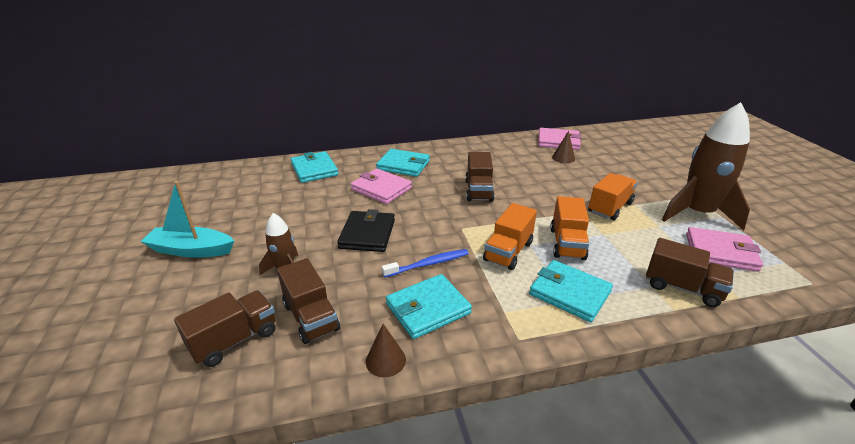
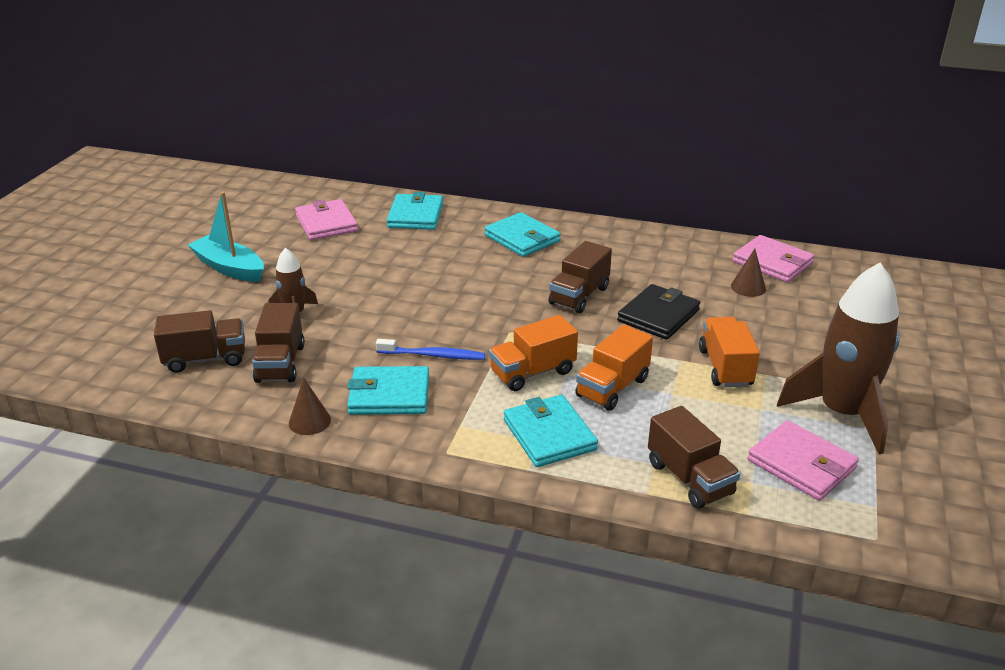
camera: 30 degrees right, 0 degrees up
black wallet [337,209,395,252] -> black wallet moved to [617,284,700,340]
pink wallet [351,168,412,204] -> pink wallet moved to [295,199,358,240]
orange truck [588,173,638,221] -> orange truck turned 75 degrees counterclockwise [699,317,760,387]

